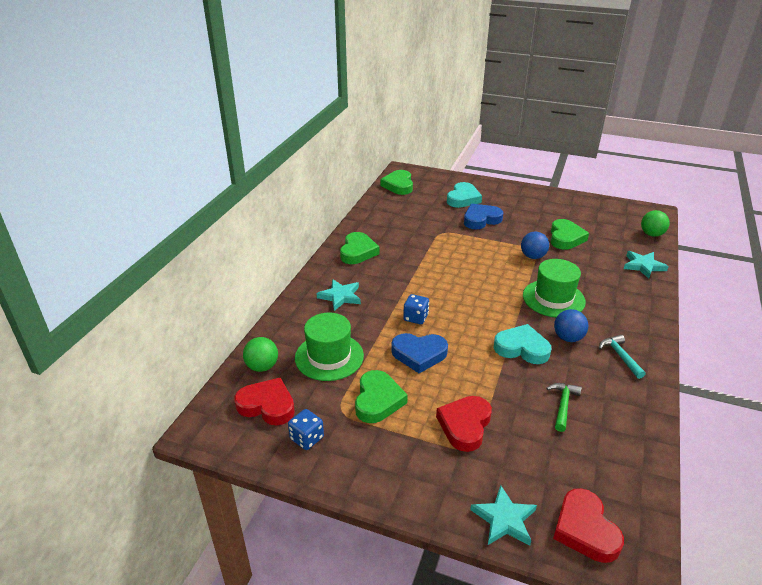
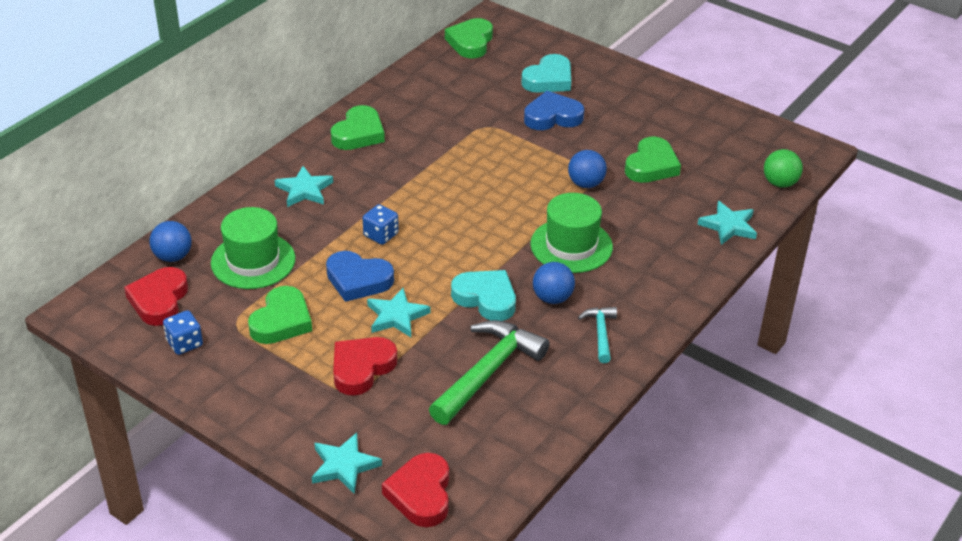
camera: 15 degrees right, 5 degrees up
red heart [234,378,295,425] -> red heart turned 120 degrees counterclockwise [124,267,188,326]
green ball [243,337,278,372] -> blue ball [149,221,192,262]
green hammer [546,383,582,432] -> green hammer [429,320,549,425], size x1.95
none -> turquoise star [367,288,430,337]

